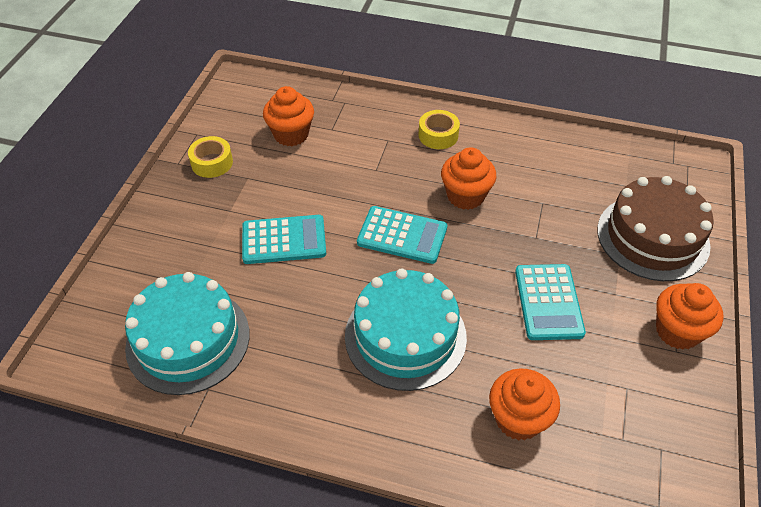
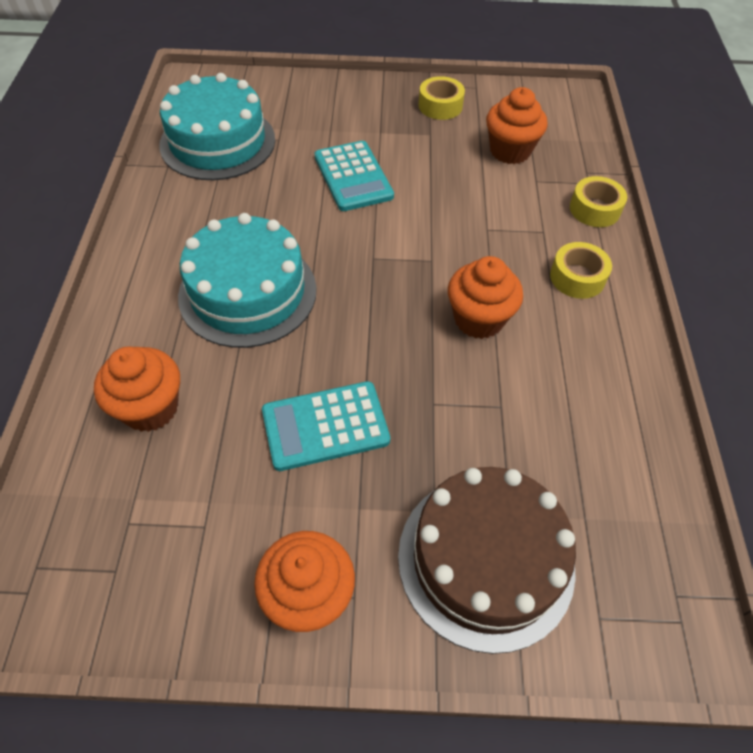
camera: 75 degrees right, 5 degrees up
turquoise calculator [357,206,447,264] -> none
none -> yellow tape [570,176,627,227]

